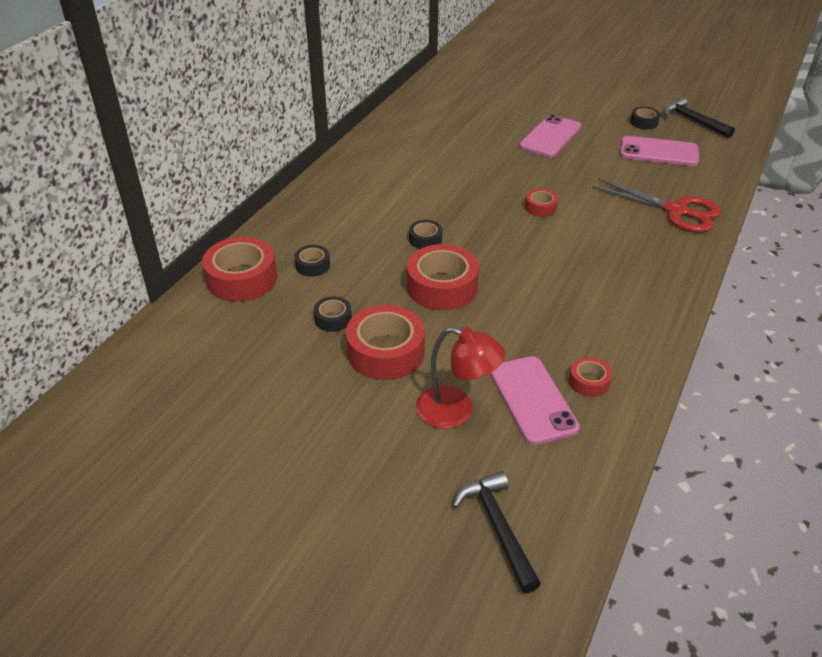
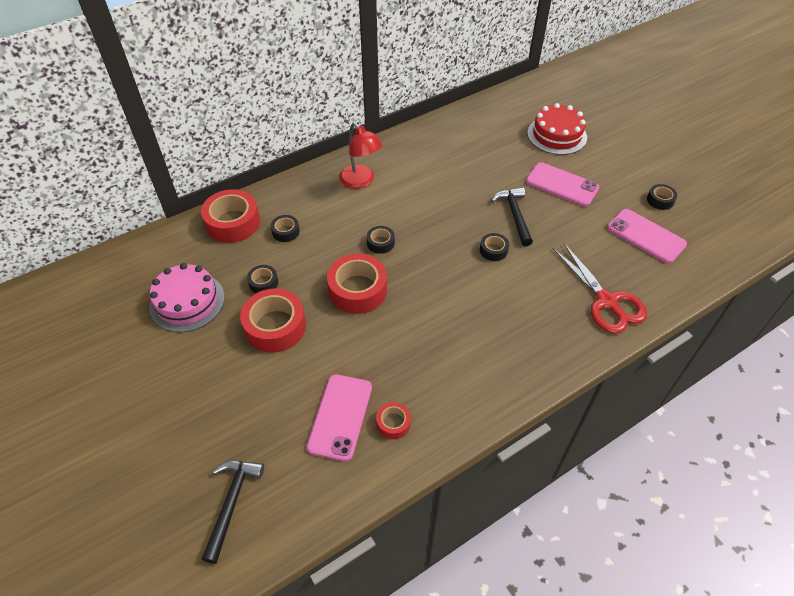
camera: 30 degrees right, 10 degrees up
red lamp [416,327,505,429] -> red lamp moved to [339,123,383,188]
pink phone [519,114,581,157] -> pink phone turned 60 degrees clockwise [526,162,599,206]
red tape [525,189,558,217] -> black tape [480,233,509,261]
black hammer [664,97,735,138] -> black hammer moved to [491,187,533,246]
none -> pink cake [149,263,225,332]
none -> red cake [527,103,587,155]

